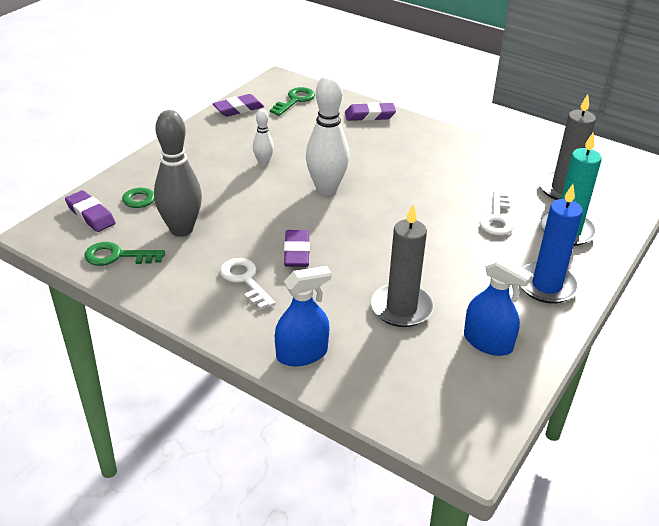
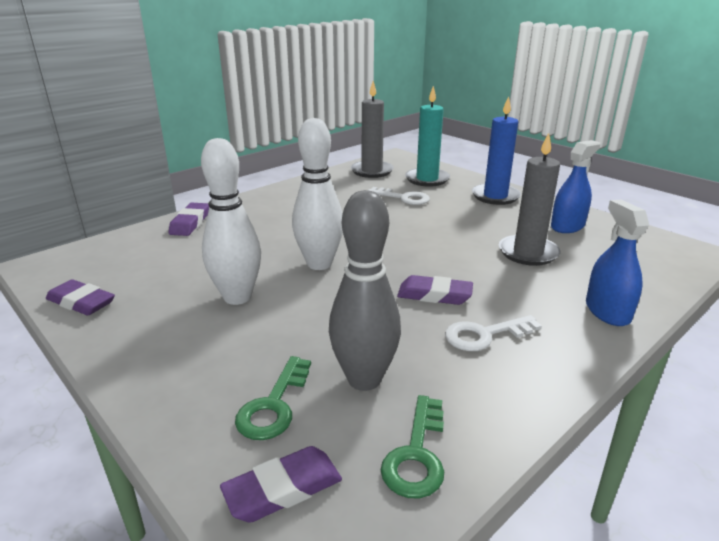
camera: 75 degrees left, 10 degrees down
purple eraser [213,94,264,117] -> purple eraser turned 45 degrees counterclockwise [46,279,115,315]
white bowling pin [253,109,274,166] -> white bowling pin [201,138,261,305], size x1.97
green key [270,87,315,116] -> none

